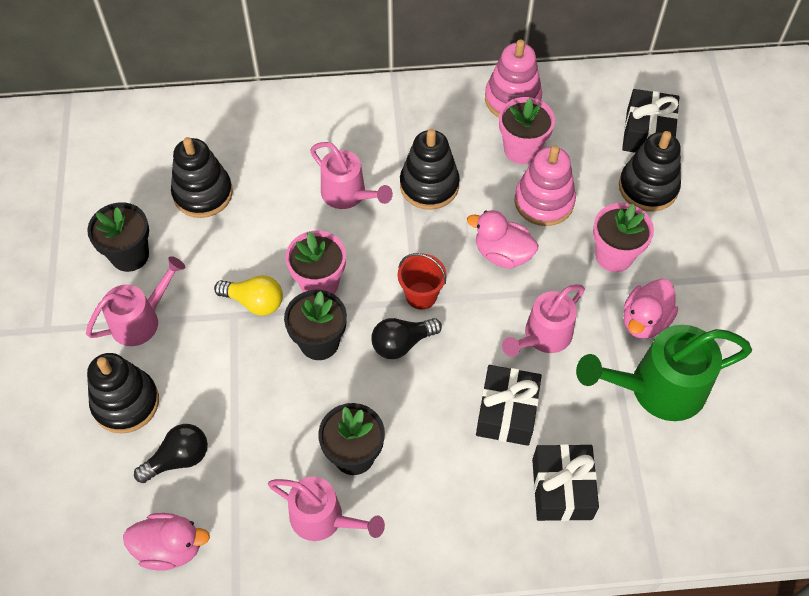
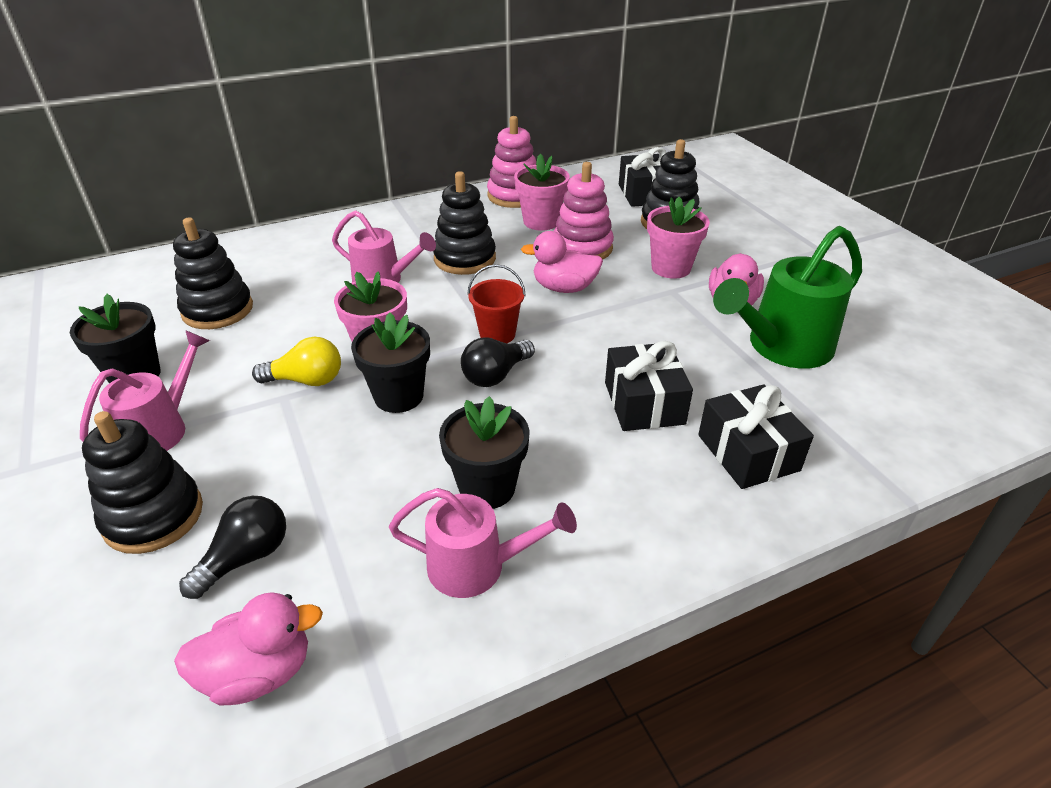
camera: 20 degrees left, 20 degrees down
pink watering can [502,284,585,357] -> none

